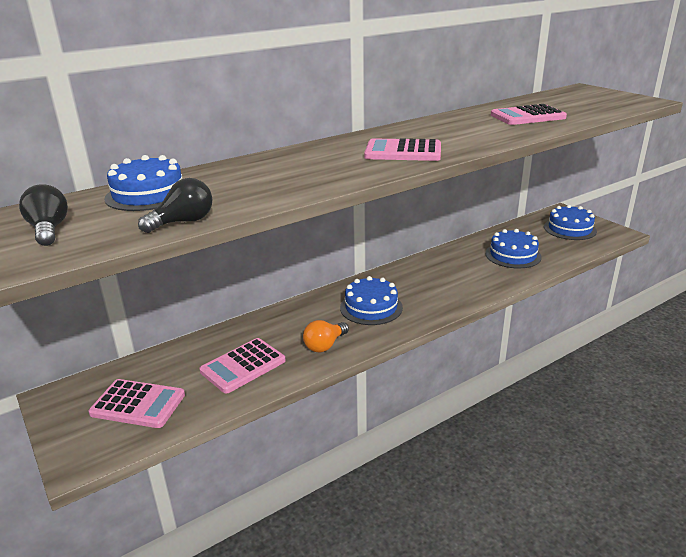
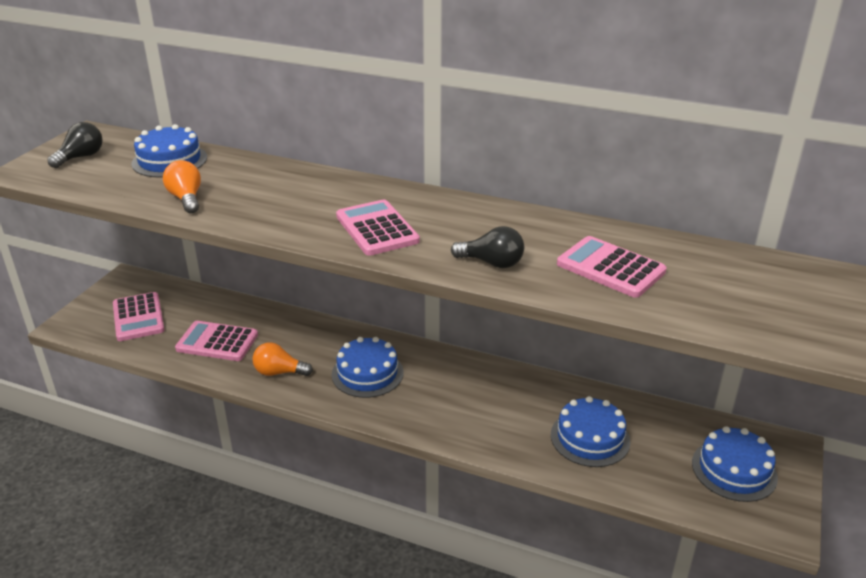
camera: 55 degrees right, 5 degrees up
black light bulb [138,178,212,233] -> black light bulb moved to [451,226,524,268]
none -> orange light bulb [163,160,201,213]

